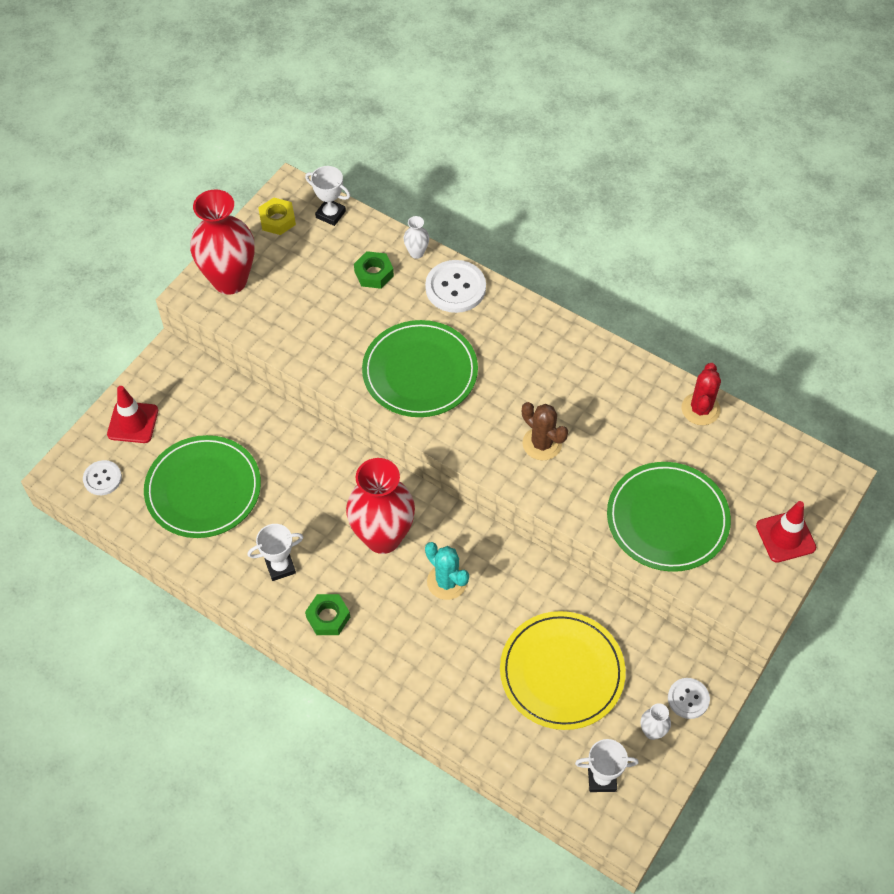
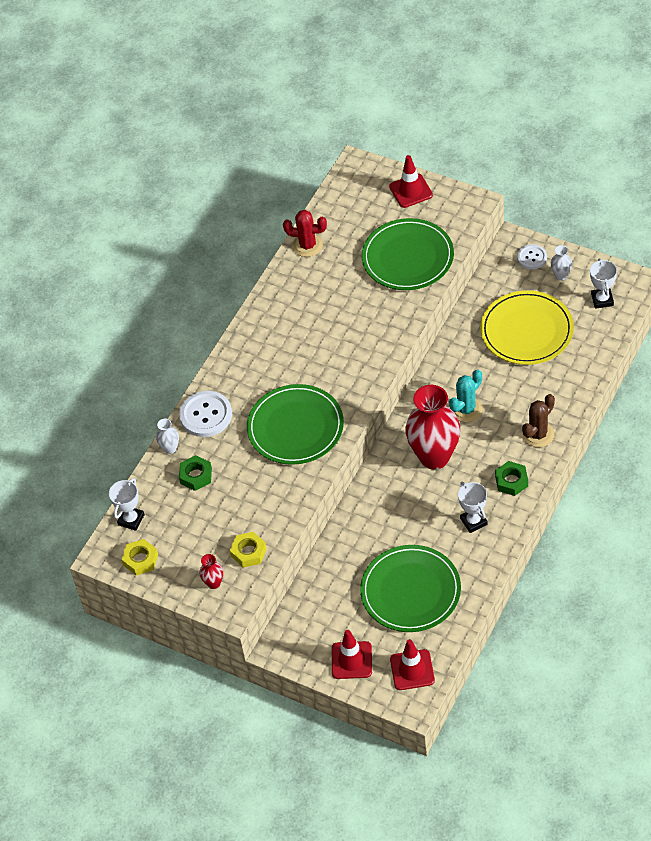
camera: 90 degrees left, 5 degrees down
white button [83,460,122,495] -> red traffic cone [390,639,435,690]
red vase [190,189,255,295] -> red vase [199,554,223,589], size x0.42
brown cactus [522,402,568,460] -> brown cactus moved to [522,394,555,447]
none -> yellow nut [230,532,267,568]

